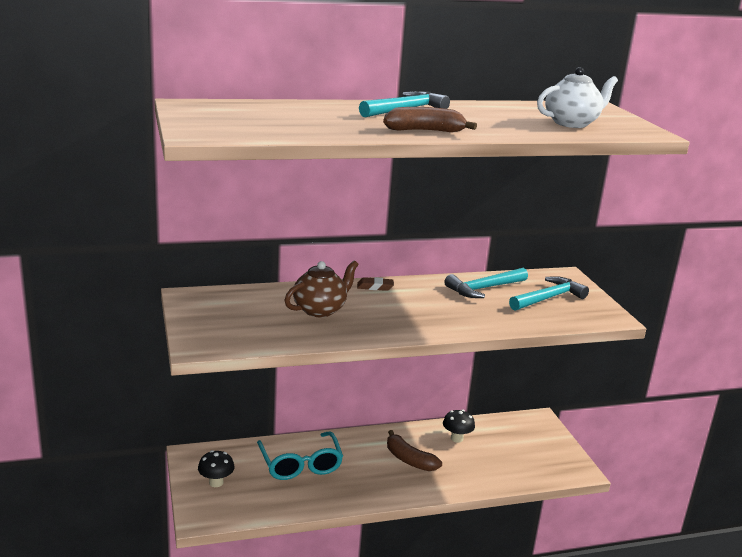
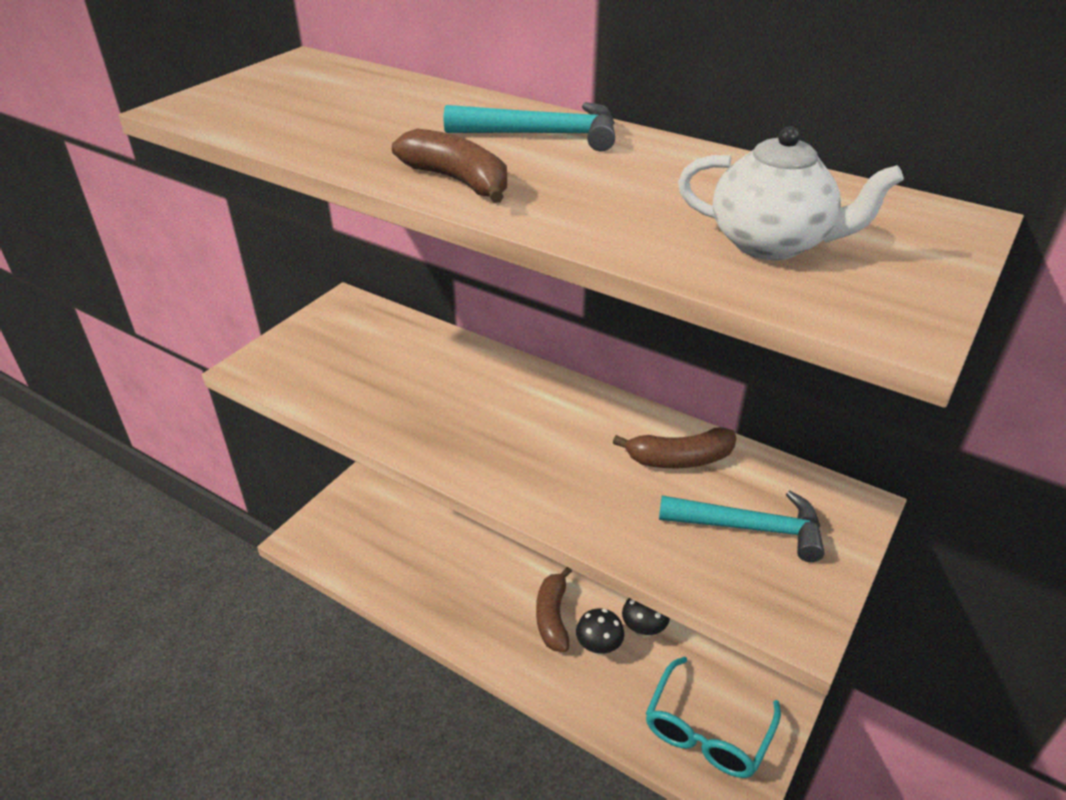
camera: 50 degrees right, 15 degrees up
black mushroom [198,450,234,487] -> black mushroom moved to [576,608,624,656]
turquoise glasses [257,431,343,480] -> turquoise glasses moved to [646,656,781,778]
brown teapot [285,261,359,317] -> none
brown eraser [357,277,394,291] -> none
turquoise hammer [444,268,528,298] -> brown banana [613,427,736,468]

